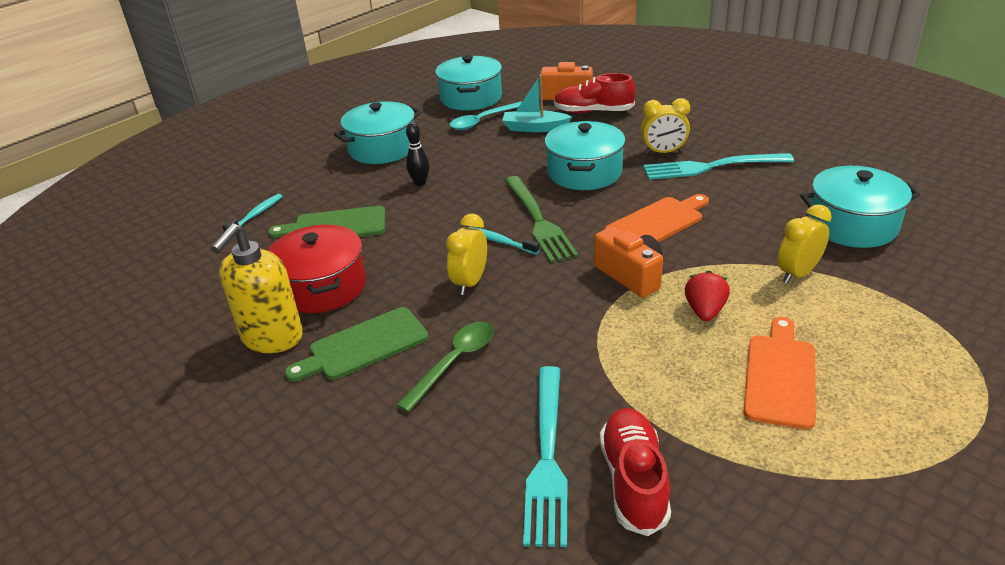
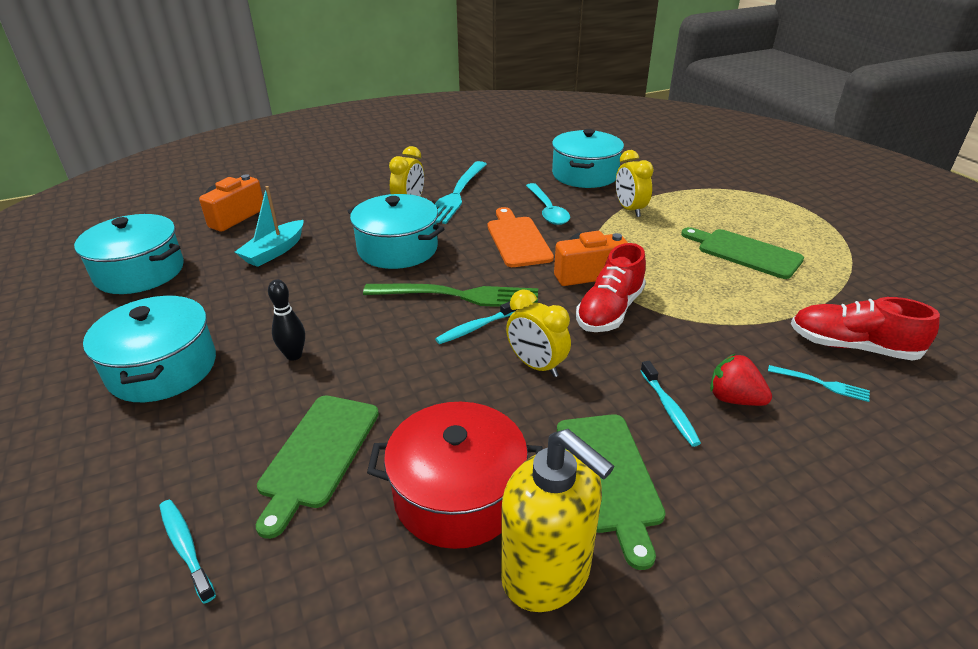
camera: 70 degrees left, 0 degrees up
green spoon [396,322,493,412] -> turquoise toothbrush [640,361,701,447]
turquoise spoon [450,102,522,130] -> turquoise spoon moved to [526,183,570,225]
turquoise fork [523,366,567,547] -> turquoise fork [768,365,870,402], size x0.45
red shoe [554,73,635,113] -> red shoe moved to [576,243,646,332]
red strawberry [685,271,730,321] -> red strawberry moved to [710,354,772,406]
orange cutting board [744,317,816,429] -> green cutting board [681,227,804,279]

